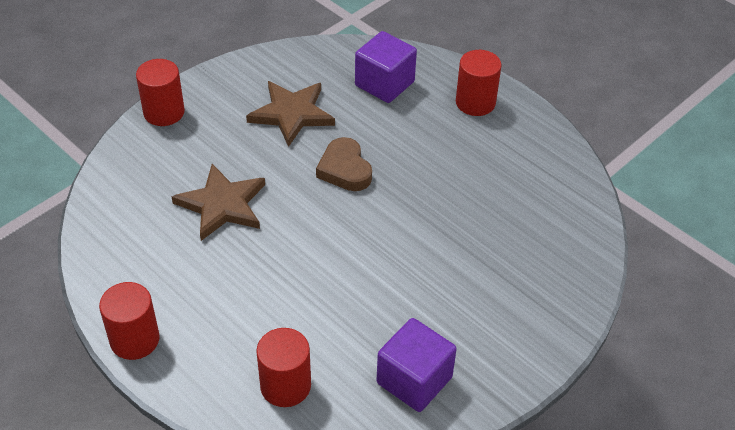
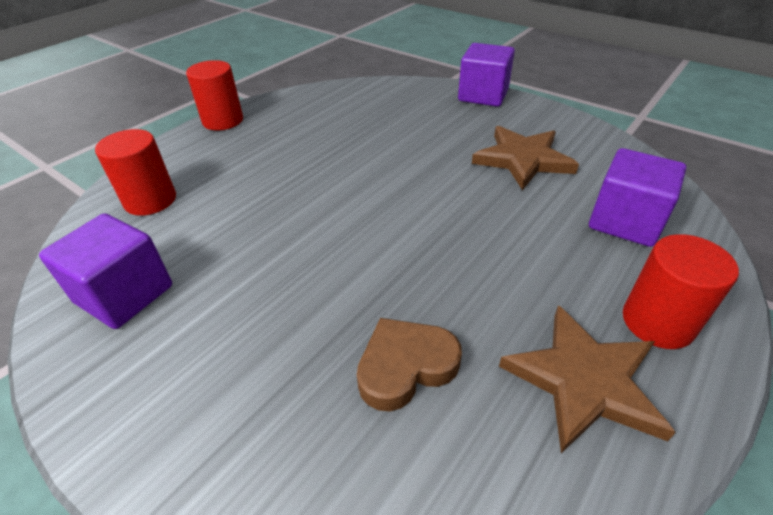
camera: 85 degrees right, 5 degrees down
red cylinder [136,59,185,126] -> purple cube [458,43,515,107]
brown star [172,164,265,241] -> brown star moved to [499,305,676,453]
brown heart [316,137,372,191] -> brown heart moved to [357,318,462,411]

